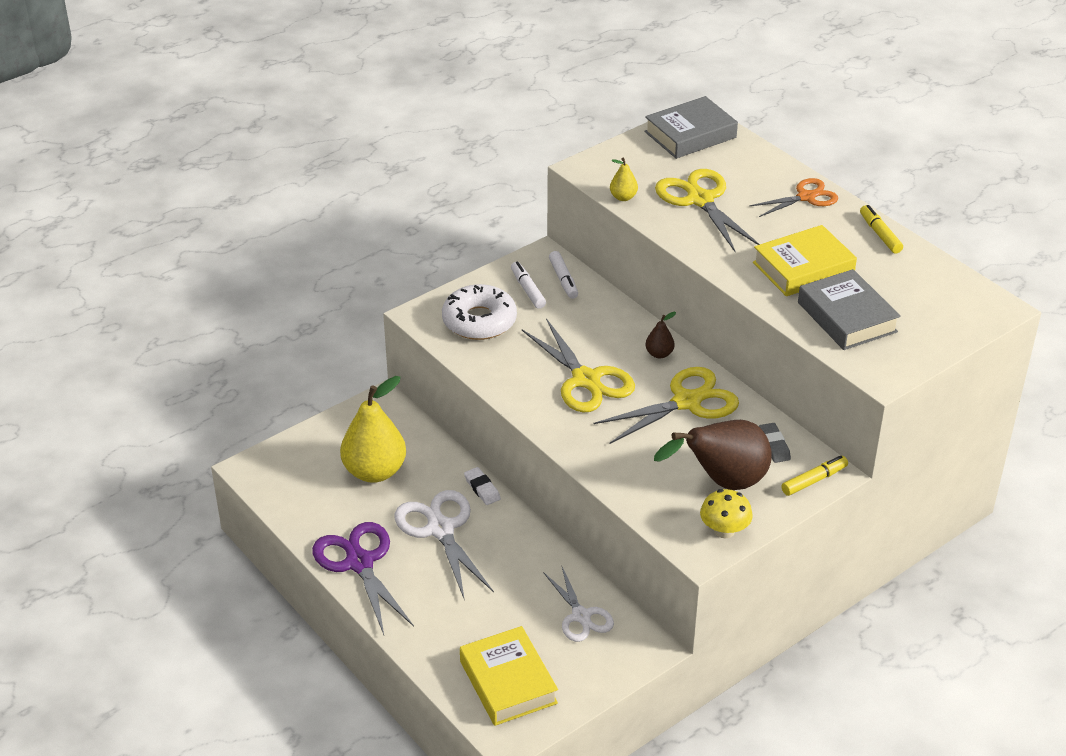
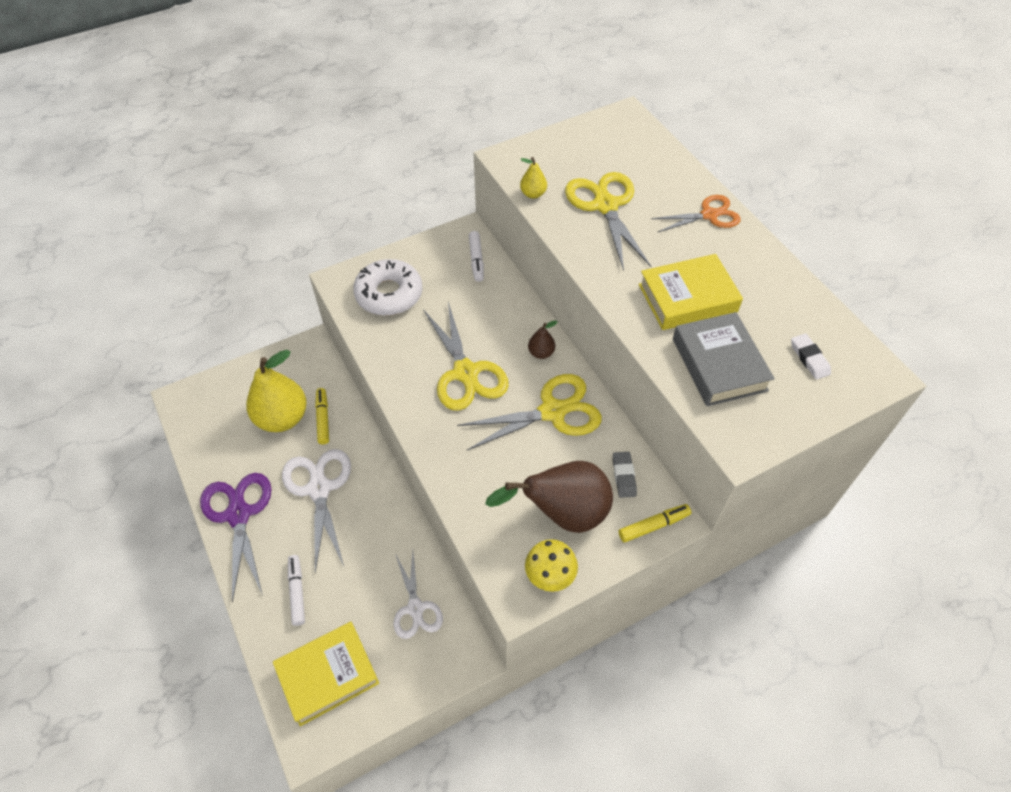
camera: 10 degrees right, 15 degrees up
yellow book [460,626,558,726] -> yellow book turned 75 degrees clockwise [273,622,379,726]
white eraser [464,467,501,505] -> white eraser moved to [791,333,831,379]
white marker [511,261,546,309] -> white marker moved to [288,555,305,626]
grey book [644,96,738,159] -> none
yellow marker [860,205,903,254] -> yellow marker moved to [315,388,329,444]

